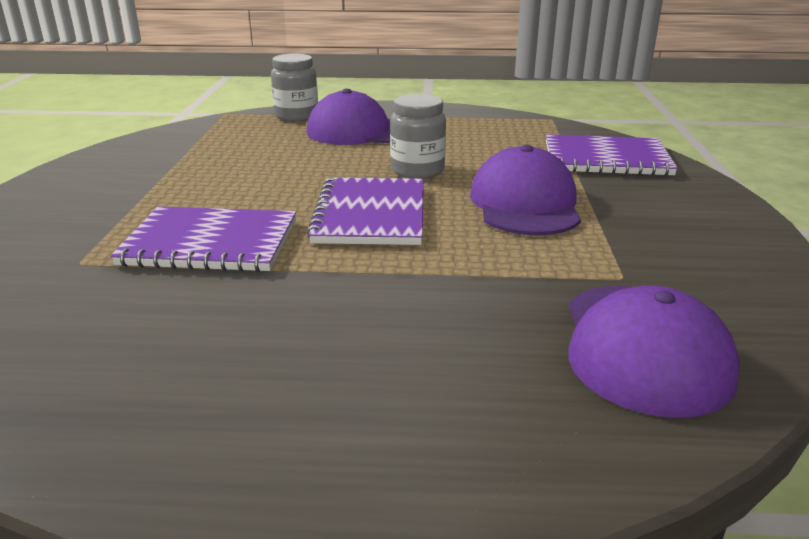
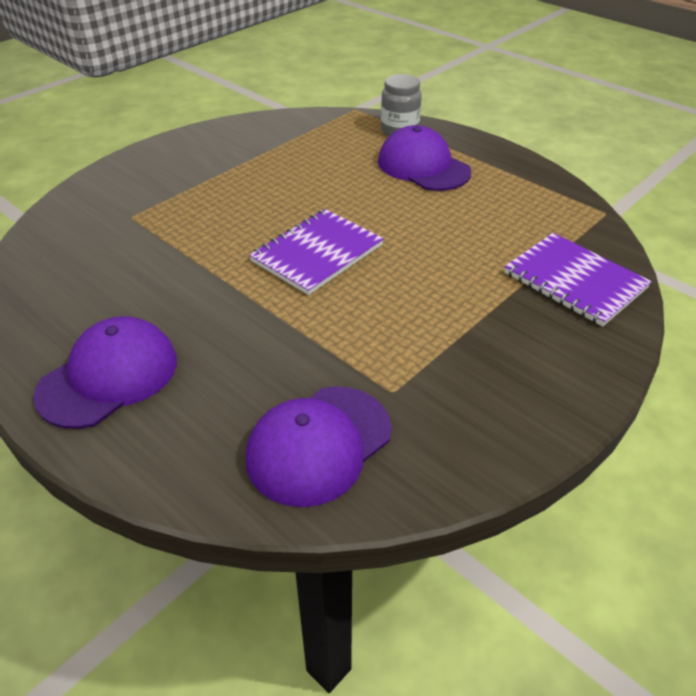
camera: 40 degrees right, 15 degrees up
purple notebook [110,206,296,272] -> none
grey jar [390,94,446,179] -> none
purple cap [470,145,581,236] -> purple cap moved to [33,316,177,429]

